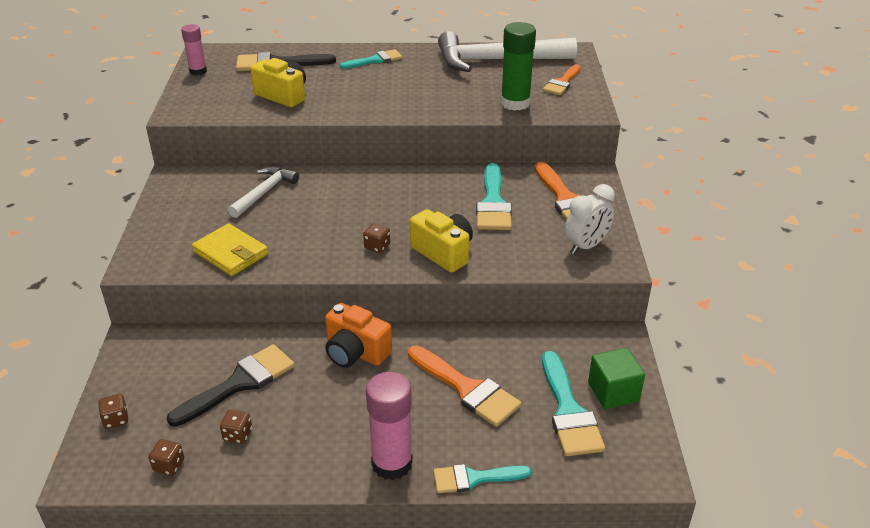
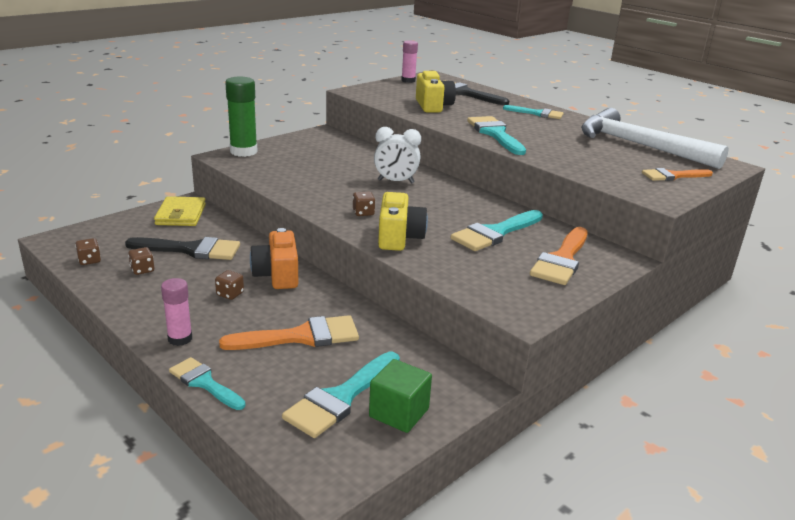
camera: 45 degrees right, 10 degrees down
brown dice [98,394,128,429] -> brown dice moved to [215,270,244,300]
yellow wallet [192,223,268,276] -> yellow wallet moved to [154,196,206,226]
white hammer [228,166,299,218] -> none
pink glue stick [366,372,413,480] -> pink glue stick [161,278,192,346], size x0.62
orange brush [408,346,521,427] -> orange brush turned 105 degrees counterclockwise [219,315,359,350]
green glue stick [501,22,536,111] -> green glue stick moved to [225,77,258,157]
white clock [565,184,615,254] -> white clock moved to [374,127,421,184]
none -> turquoise brush [467,116,526,155]

